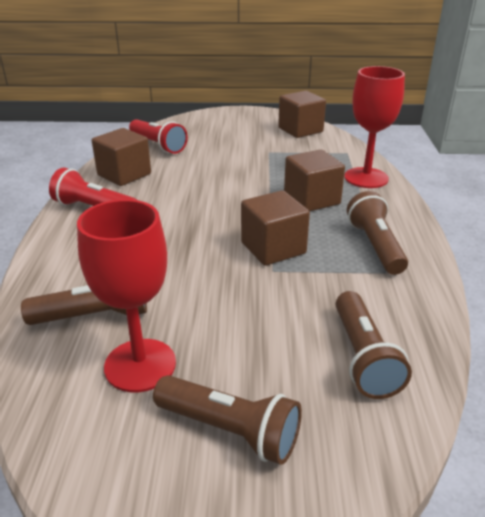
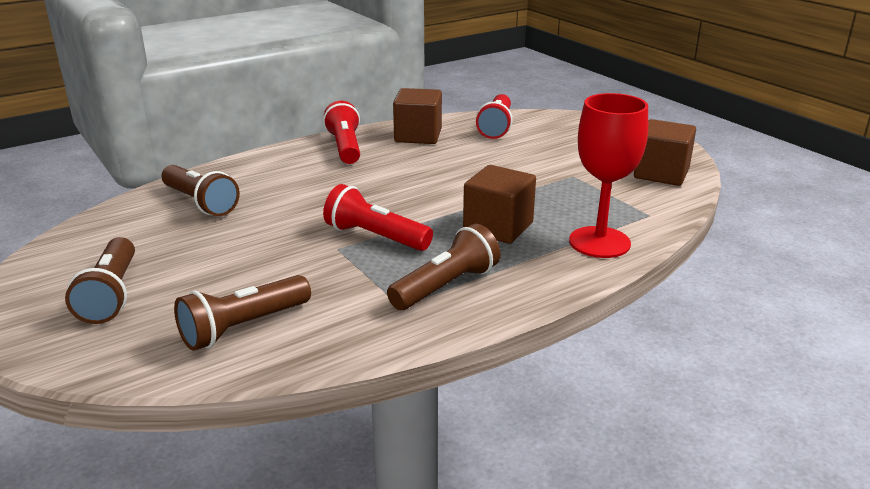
camera: 55 degrees right, 5 degrees down
red goblet [77,199,176,392] -> none
brown cube [241,190,310,266] -> red flashlight [323,184,433,251]

